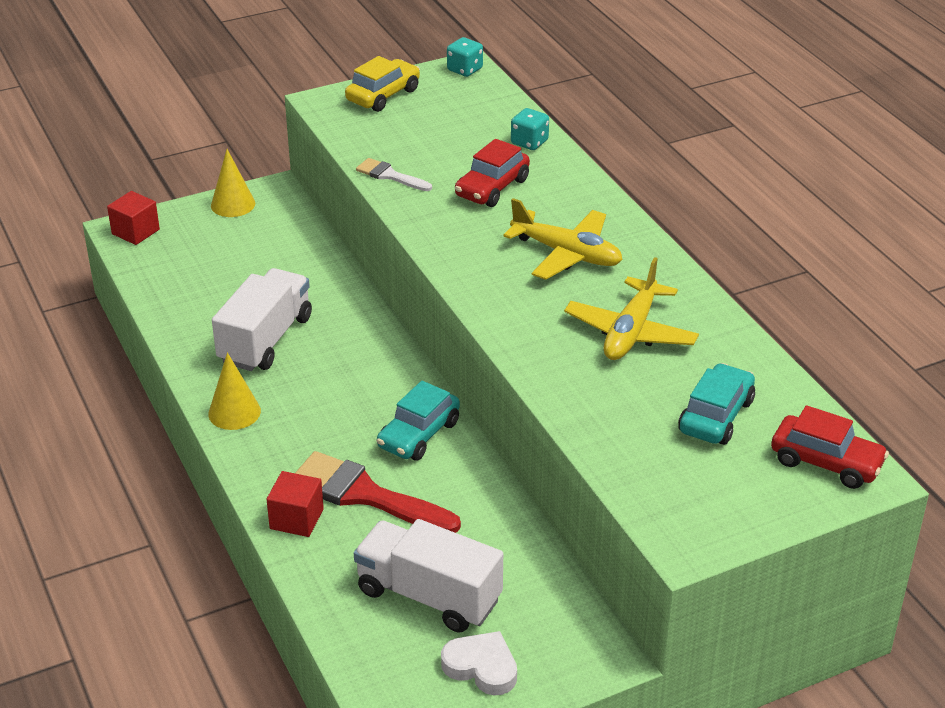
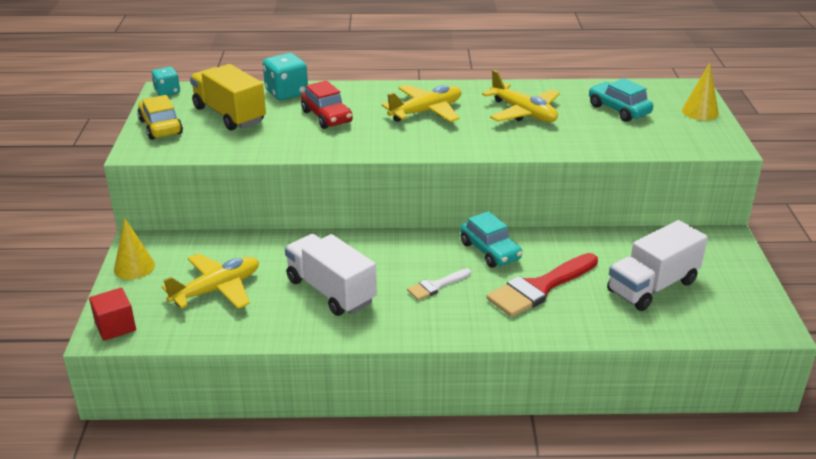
camera: 65 degrees left, 5 degrees down
yellow cone [208,352,261,430] -> yellow cone moved to [682,63,719,120]
red cube [266,471,324,537] -> none
white brush [356,158,432,191] -> white brush moved to [407,269,471,300]
white heart [441,631,517,695] -> none
turquoise dice [511,108,549,150] -> turquoise dice [263,53,308,100], size x1.56
red car [771,405,889,489] -> none
none -> yellow plane [162,253,259,309]
none -> yellow truck [190,64,266,131]

